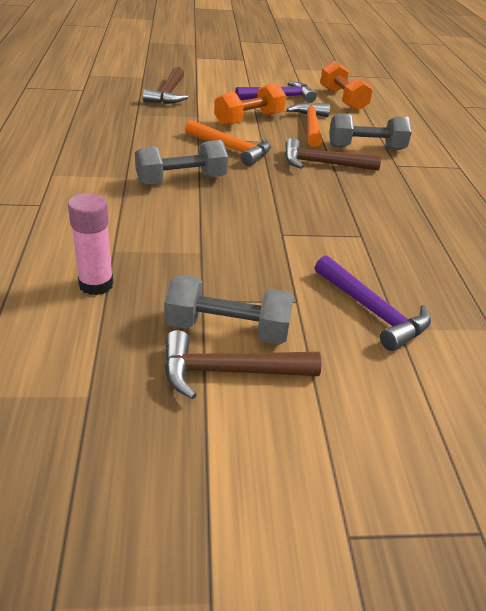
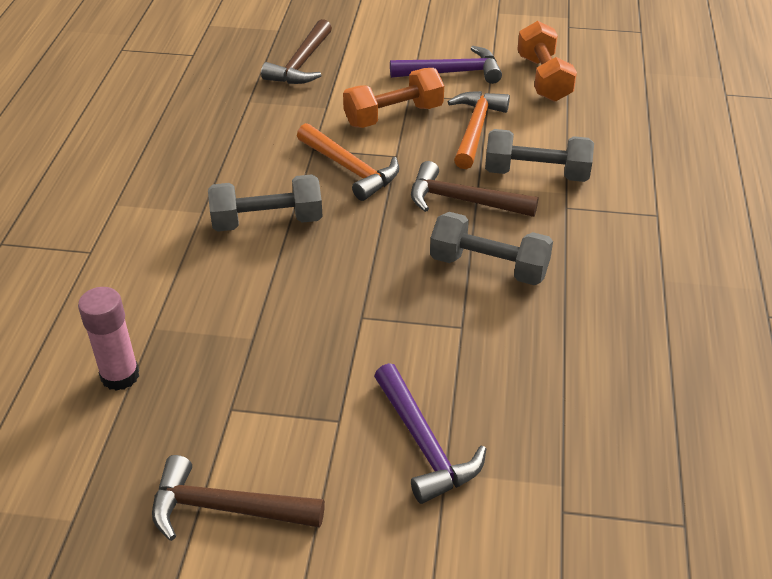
camera: 15 degrees right, 5 degrees up
grey dumbbell [164,275,294,344] -> grey dumbbell moved to [430,212,553,285]

